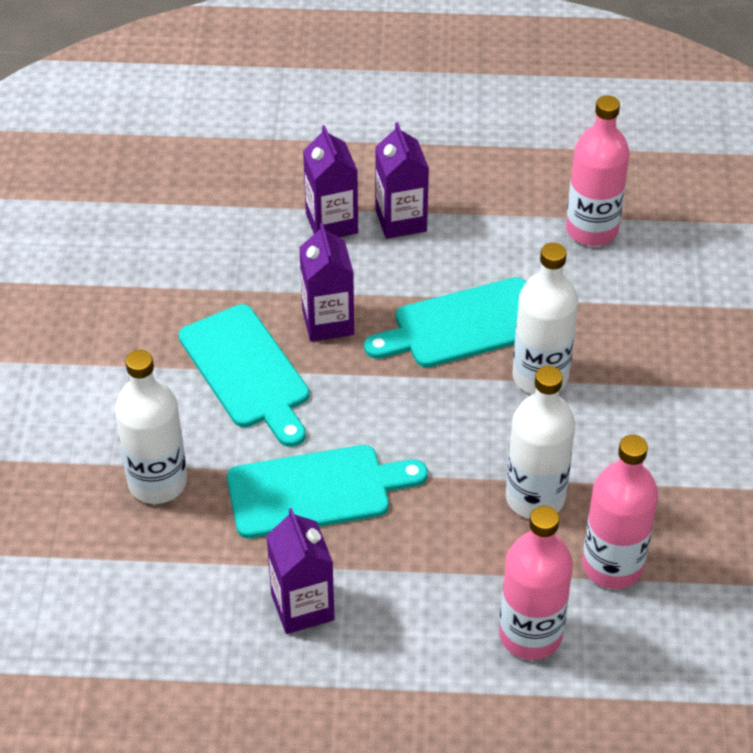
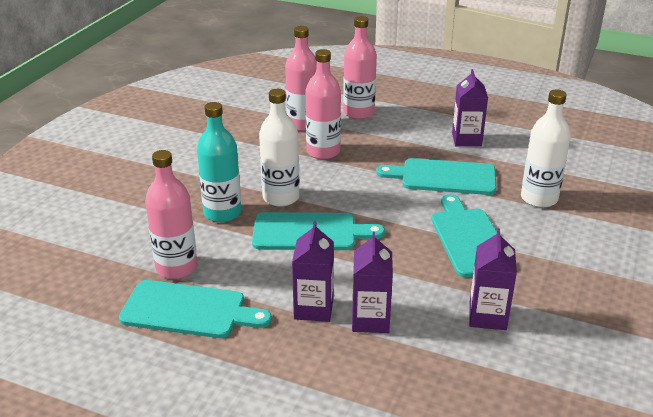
camera: 160 degrees left, 15 degrees down
purple carton [299,223,354,342] -> purple carton moved to [469,228,517,330]
white bottle [506,366,575,519] -> pink bottle [306,49,341,159]
none -> turquoise cutting board [119,280,272,338]
none -> turquoise bottle [197,102,242,222]

